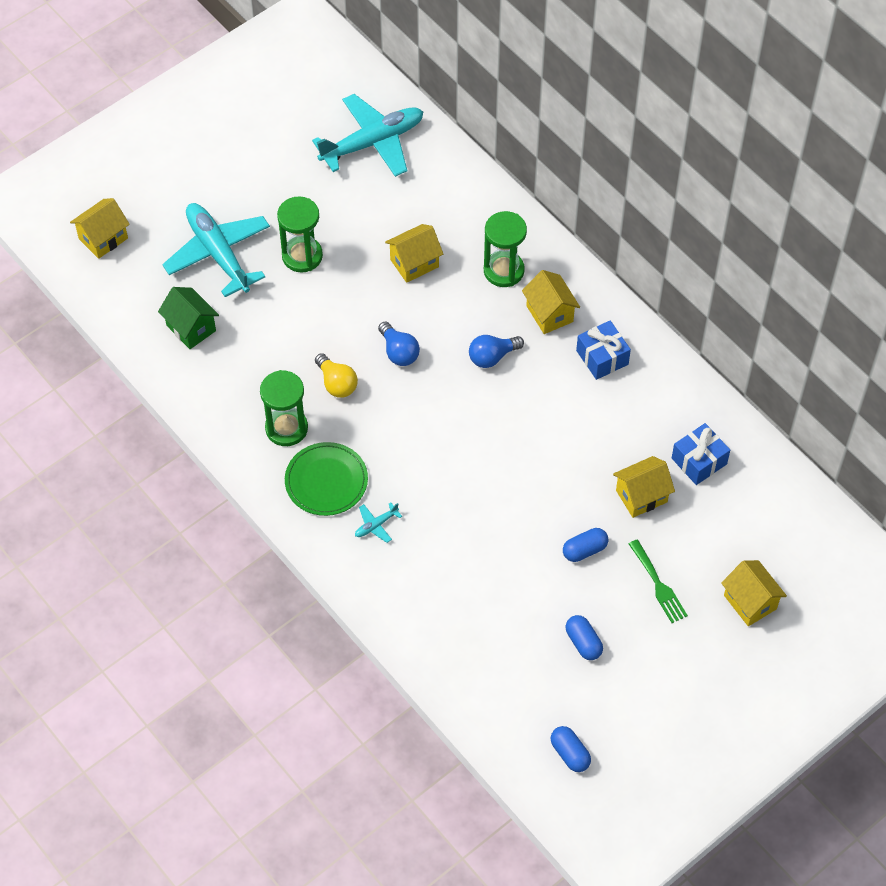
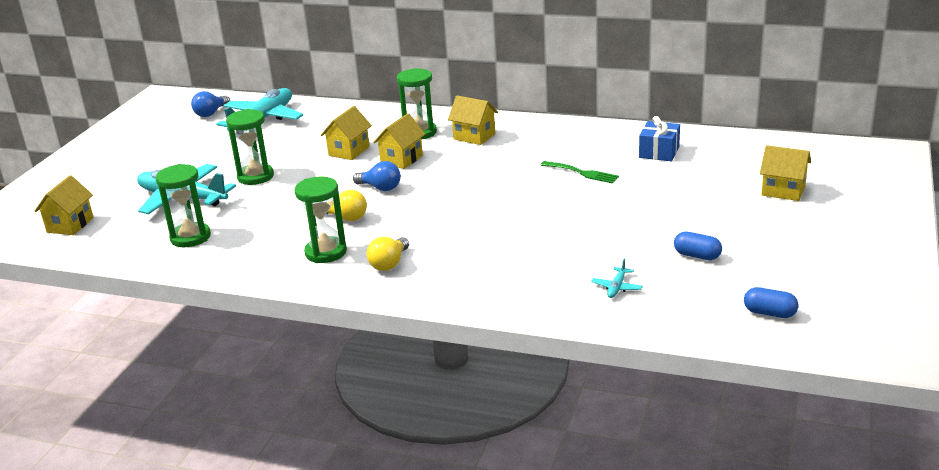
camera: 30 degrees left, 30 degrees down
green house [158,287,219,349] -> green hourglass [156,164,211,247]
green plate [285,442,368,516] -> yellow light bulb [366,237,409,271]
turquoise plane [355,503,402,543] -> turquoise plane moved to [591,259,643,298]
blue light bulb [469,335,524,368] -> blue light bulb moved to [191,91,230,117]
blue capsule [563,528,608,562] -> none
blue gift [576,320,631,380] -> none
yellow house [613,456,675,518] -> yellow house moved to [373,113,425,169]
green fork [629,539,688,623] -> green fork moved to [541,161,619,184]

